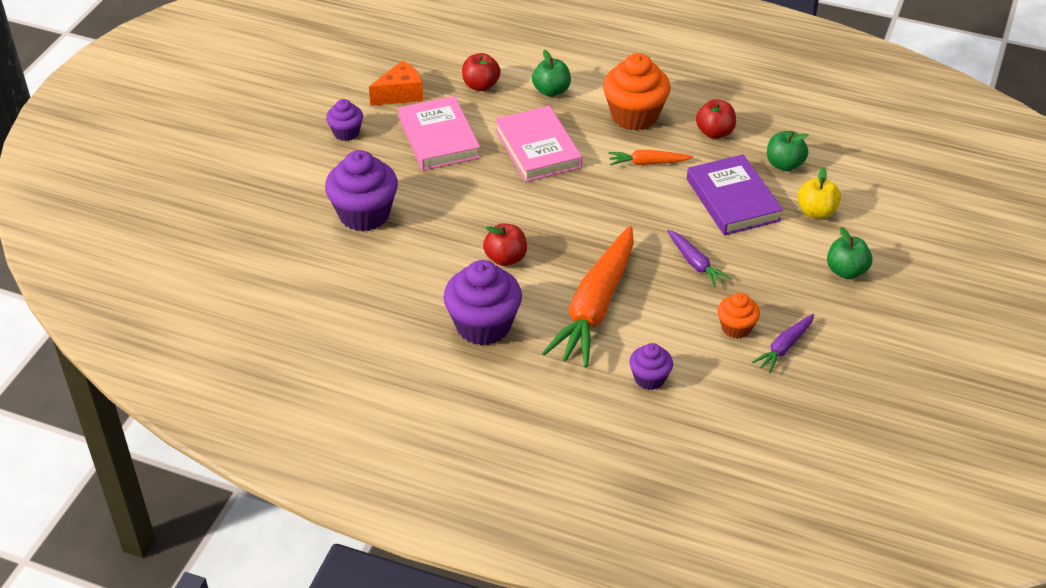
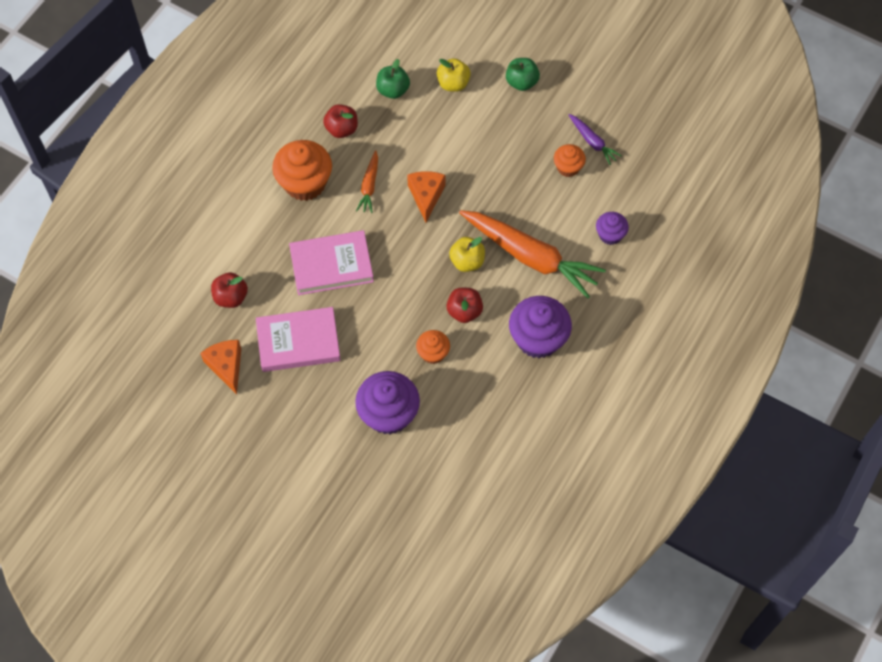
camera: 80 degrees left, 20 degrees up
purple cupcake [326,99,363,141] -> none
green apple [532,50,571,97] -> none
purple carrot [667,230,731,287] -> none
purple book [687,154,783,235] -> none
none -> orange cheese [407,171,445,223]
none -> orange cupcake [416,330,450,364]
none -> yellow apple [449,237,485,272]

